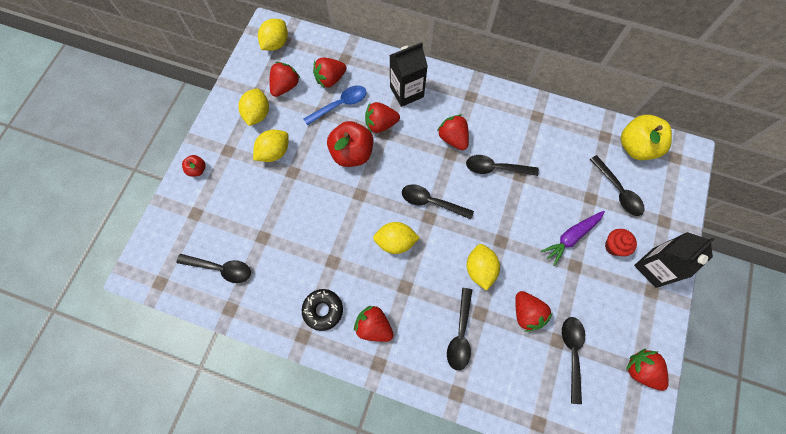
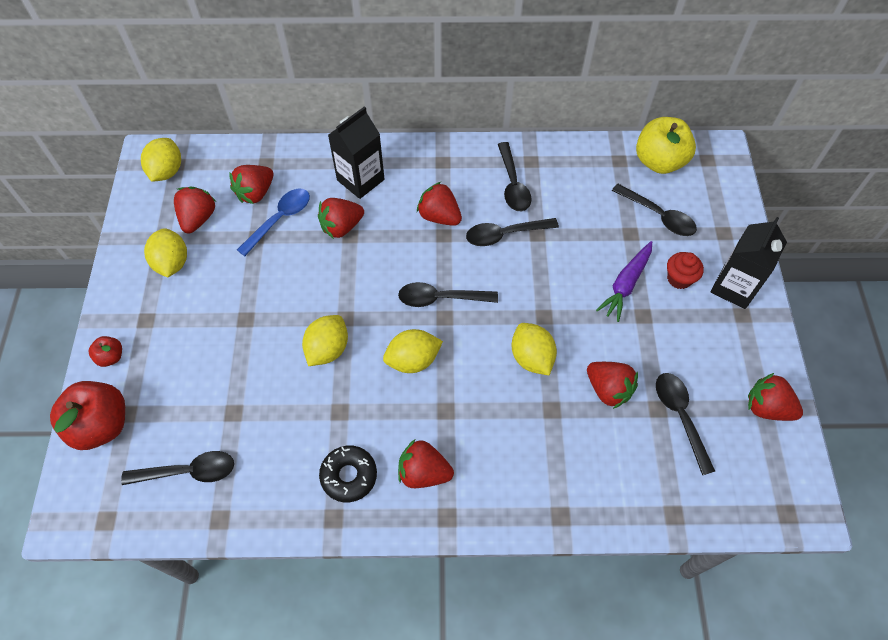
camera: 20 degrees left, 10 degrees down
yellow lemon [253,130,289,162] -> yellow lemon moved to [302,315,348,366]
red apple [327,121,374,167] -> red apple moved to [50,381,125,450]
black spoon [447,288,472,370] -> black spoon moved to [498,142,532,211]

